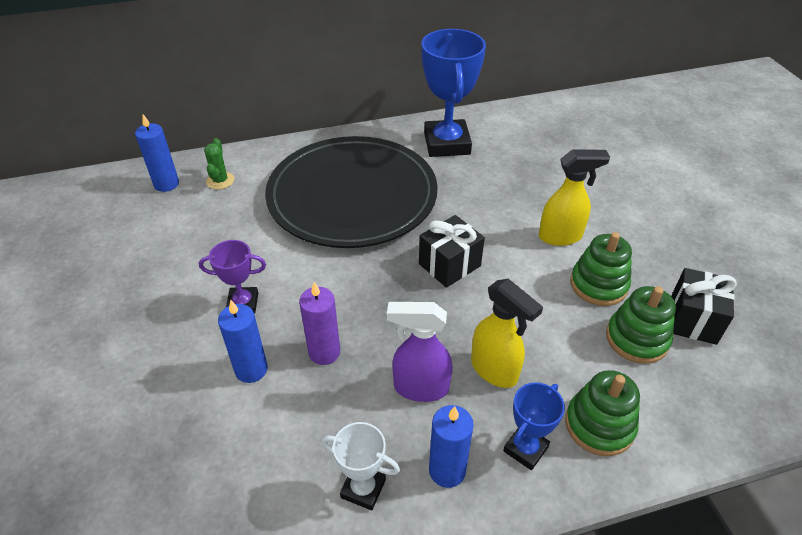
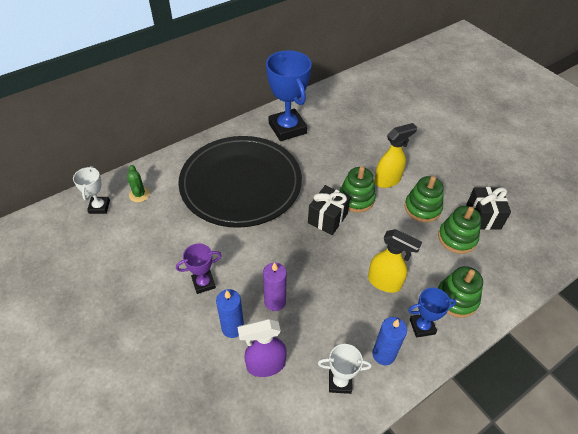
camera: 20 degrees left, 5 degrees up
blue candle [135,114,179,192] -> white trophy [73,166,110,214]
purple spray bottle [387,302,453,402] -> purple spray bottle moved to [237,319,287,377]
blue trophy [503,382,565,470] -> blue trophy turned 60 degrees clockwise [408,288,456,338]
none -> green stacking toy [339,166,376,212]

